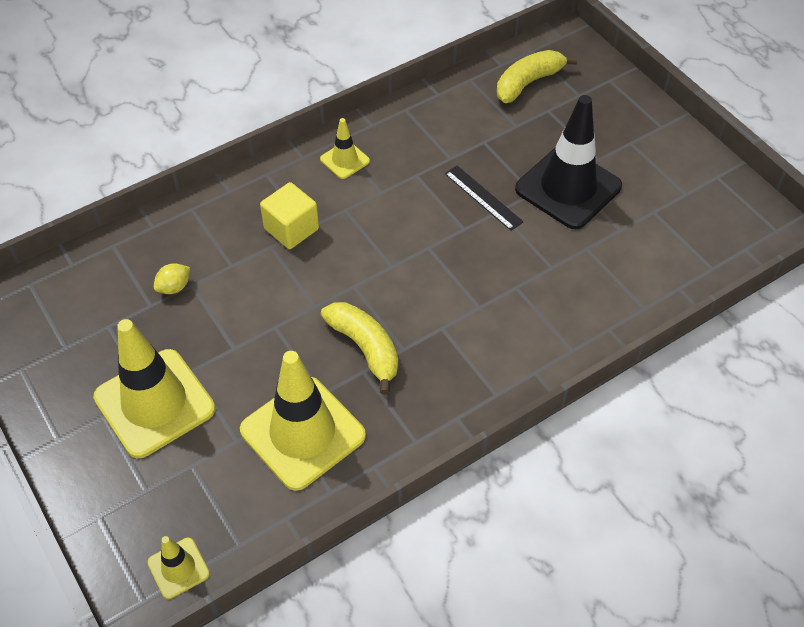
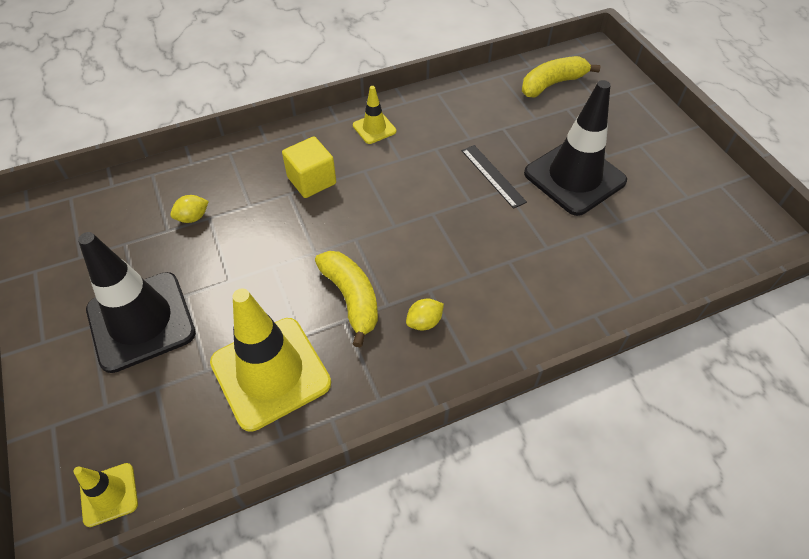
camera: 10 degrees right, 0 degrees up
yellow traffic cone [93,319,215,458] -> black traffic cone [78,232,196,373]
none -> yellow lemon [406,299,444,330]

